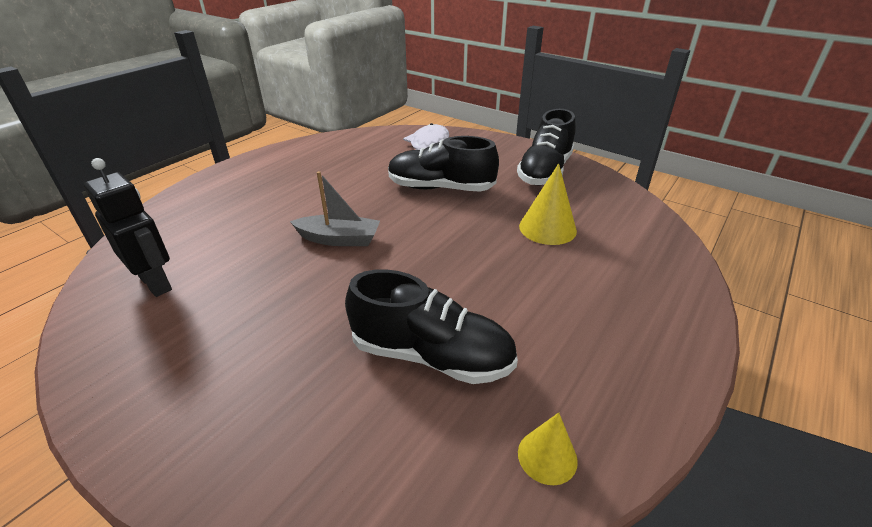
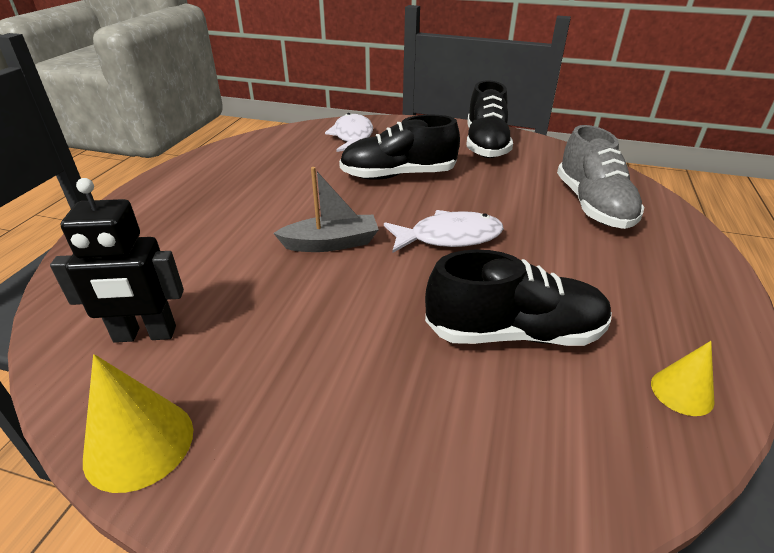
camera: 20 degrees left, 0 degrees up
black robot [84,158,172,297] -> black robot turned 150 degrees clockwise [50,178,184,343]
yellow cone [519,163,577,245] -> yellow cone moved to [83,354,193,493]
none -> white fish [384,210,504,253]
none -> grey shoe [557,125,644,229]

